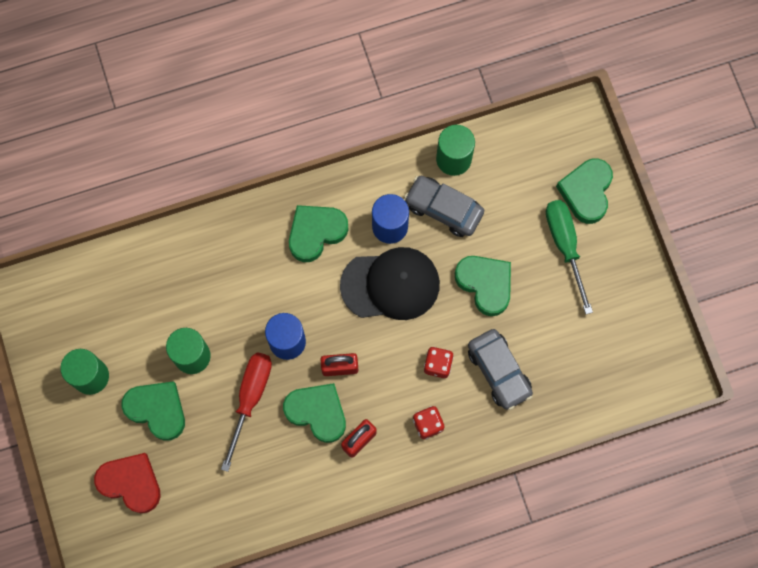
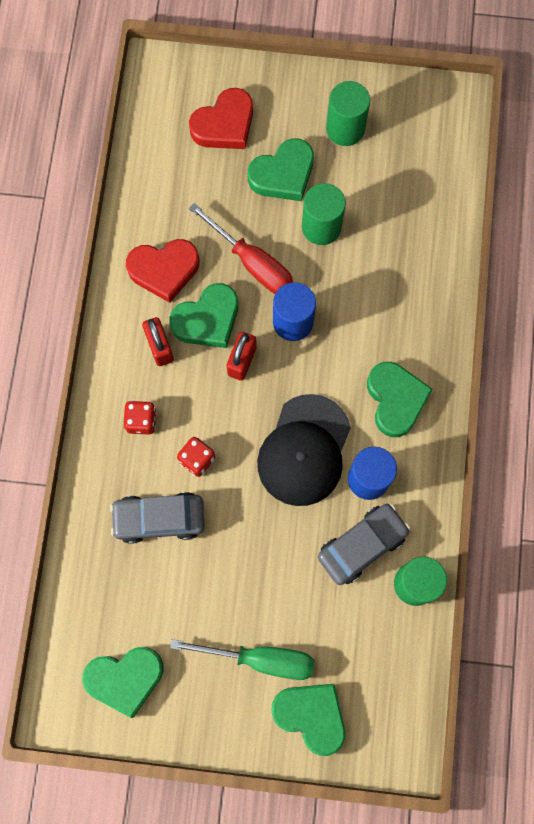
camera: 115 degrees right, 0 degrees up
green heart [455,256,511,316] -> green heart moved to [83,647,163,718]
none -> red heart [126,239,199,303]

